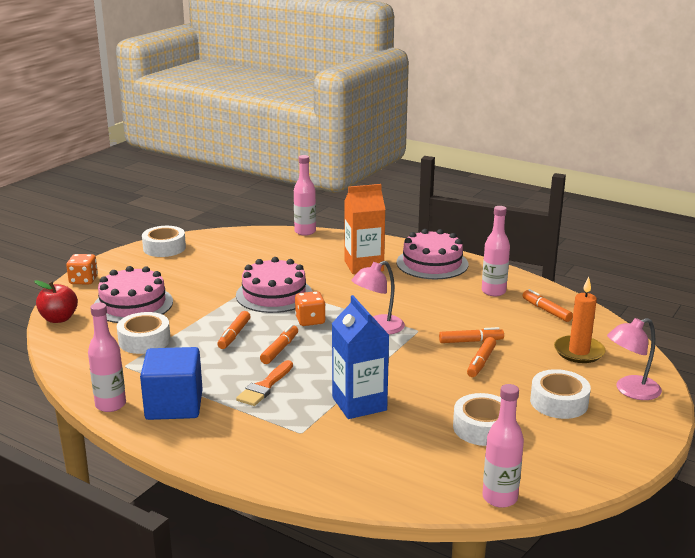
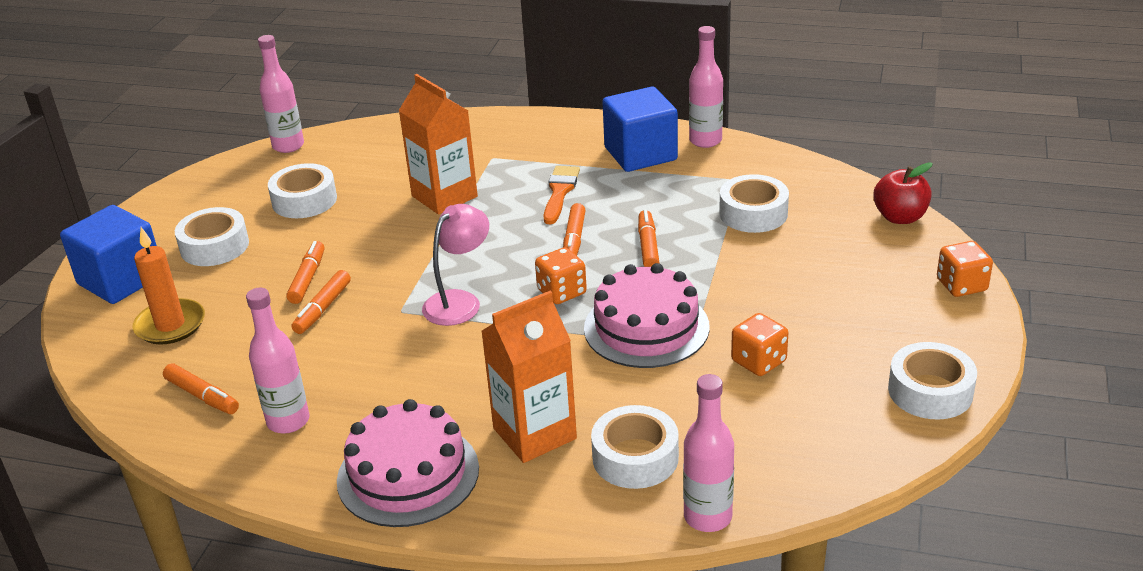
camera: 165 degrees right, 10 degrees up
pink cake [94,266,173,323] -> none
blue carton [332,295,389,419] -> orange carton [399,74,478,214]
orange marker [439,327,504,343] -> orange marker turned 45 degrees counterclockwise [291,270,351,334]
pink lamp [607,318,662,400] -> blue cube [60,205,157,304]
none -> white tape [591,405,679,489]
none -> orange dice [731,313,788,376]

